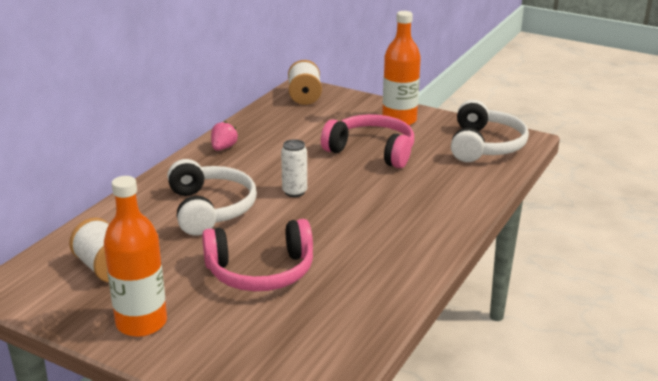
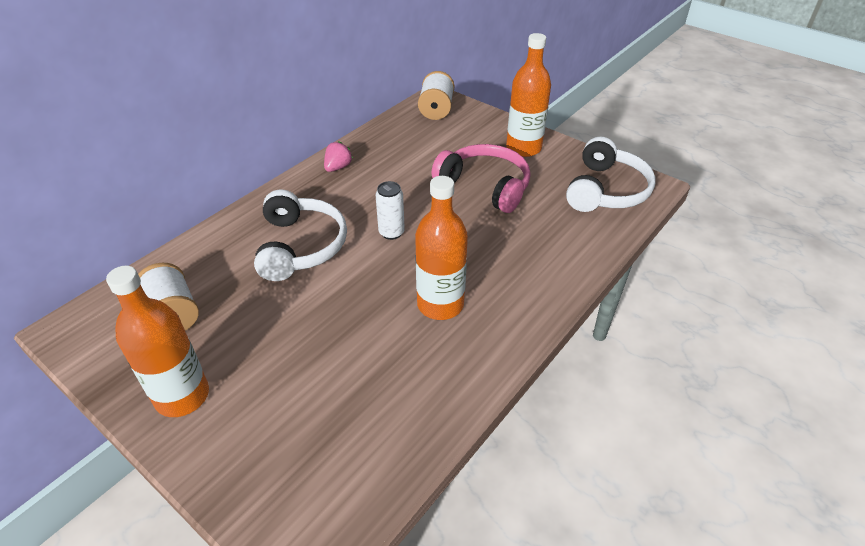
camera: 10 degrees right, 15 degrees up
pink headphones [202,219,313,291] -> none
none -> orange bottle [415,176,468,320]

